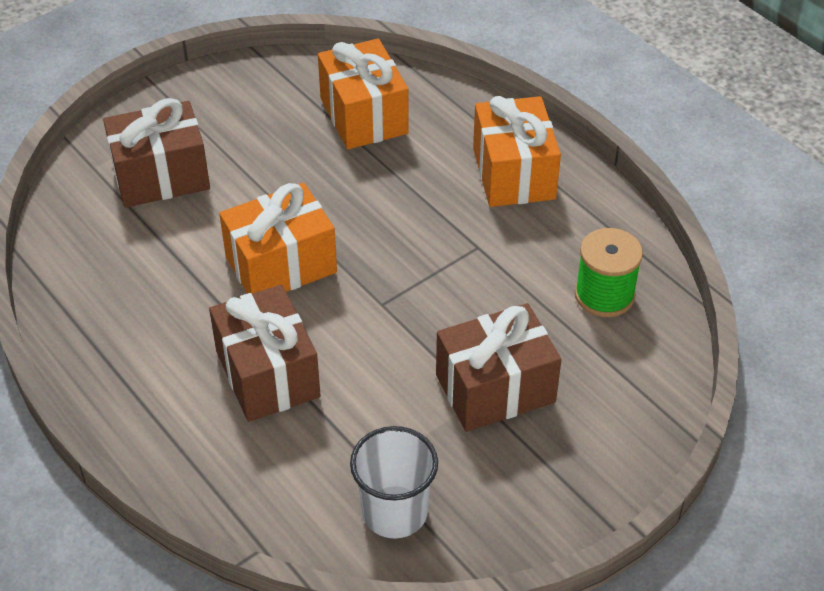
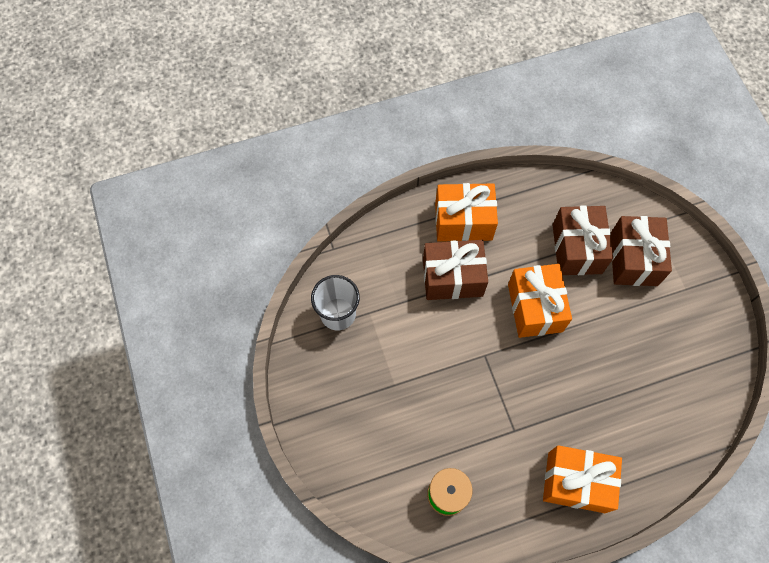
camera: 110 degrees right, 20 degrees up
orange gift [318,39,409,149] -> orange gift moved to [435,183,498,242]
brown gift [436,303,562,432] -> brown gift moved to [553,205,613,275]

